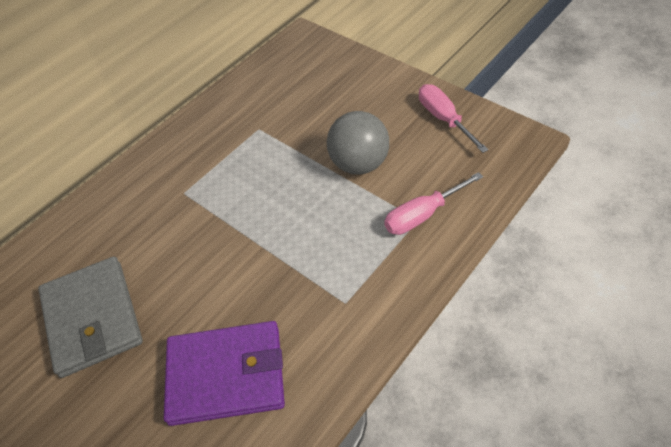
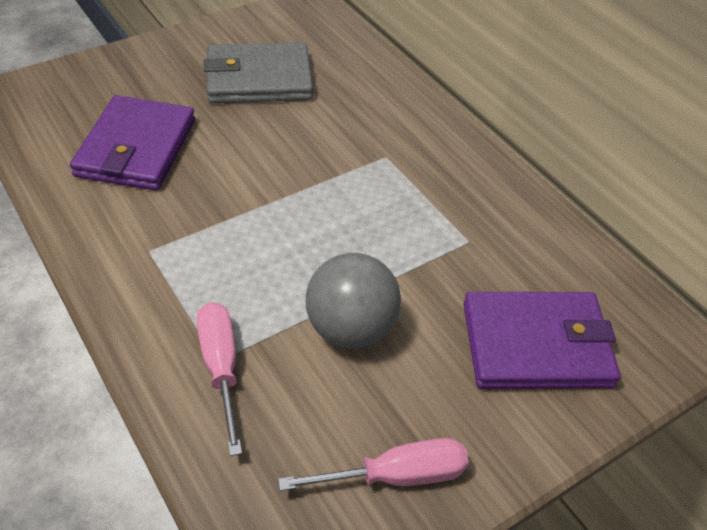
camera: 100 degrees right, 5 degrees down
none -> purple wallet [463,292,620,389]

